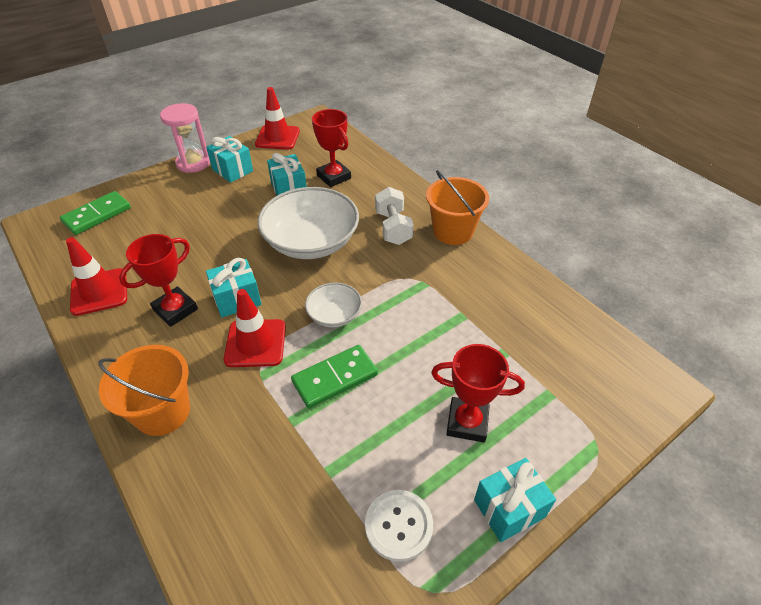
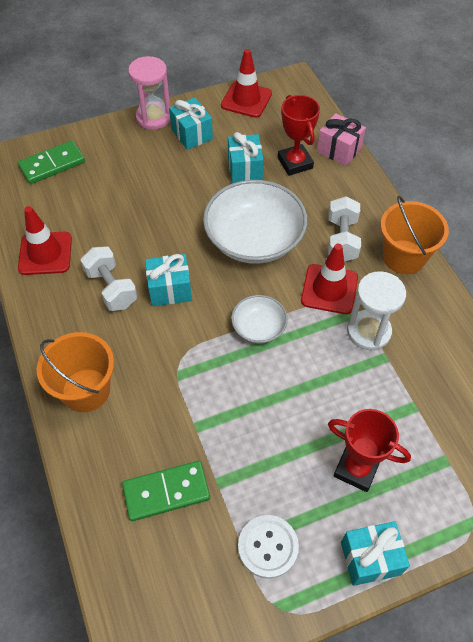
camera: 15 degrees right, 10 degrees up
red trophy [119,234,198,327] -> white dumbbell [81,246,138,311]
red traffic cone [224,289,286,367] -> red traffic cone moved to [301,244,358,314]
green domino [291,345,378,408] -> green domino moved to [122,461,210,521]
none -> pink gift [317,113,366,166]
none -> white hourglass [347,271,406,350]

